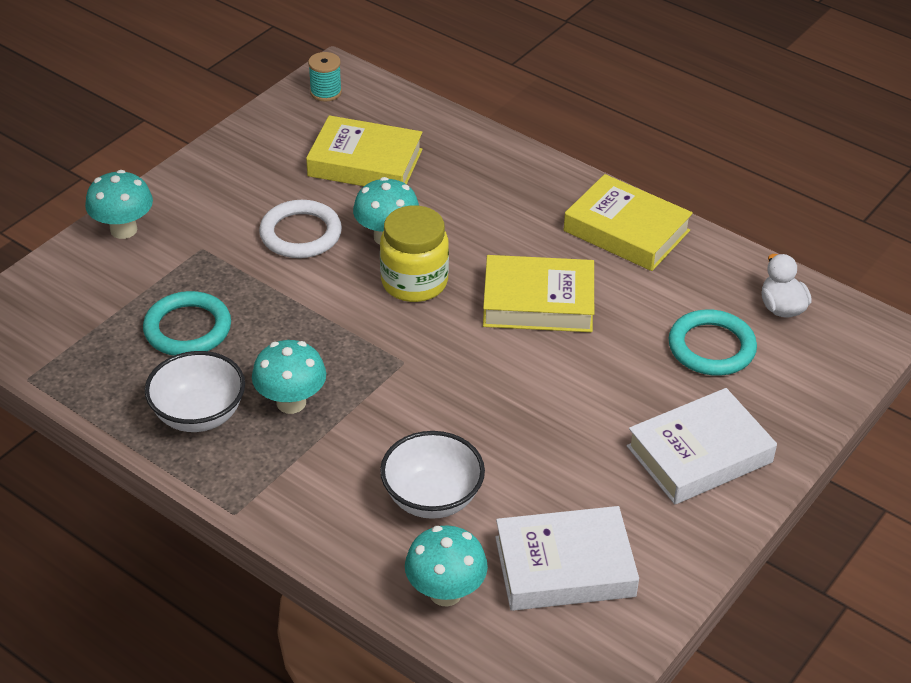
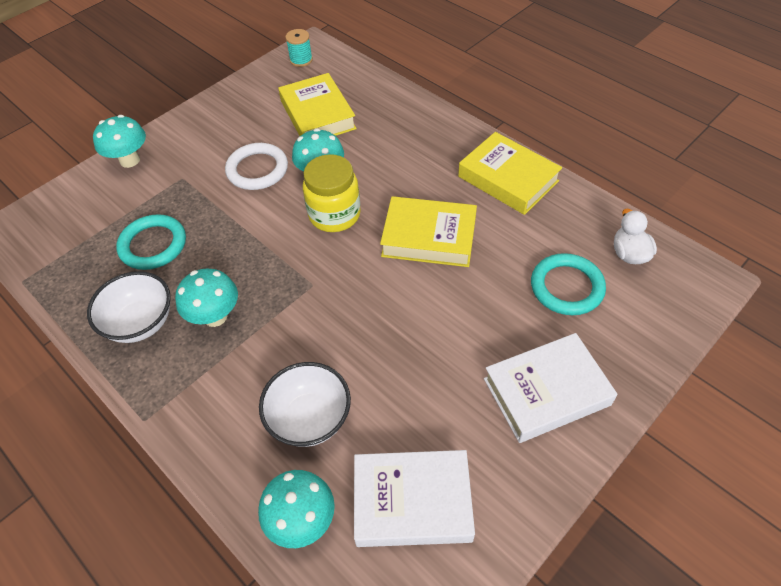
camera: 10 degrees right, 10 degrees up
yellow book [306,115,423,186] -> yellow book turned 45 degrees clockwise [278,73,357,136]

